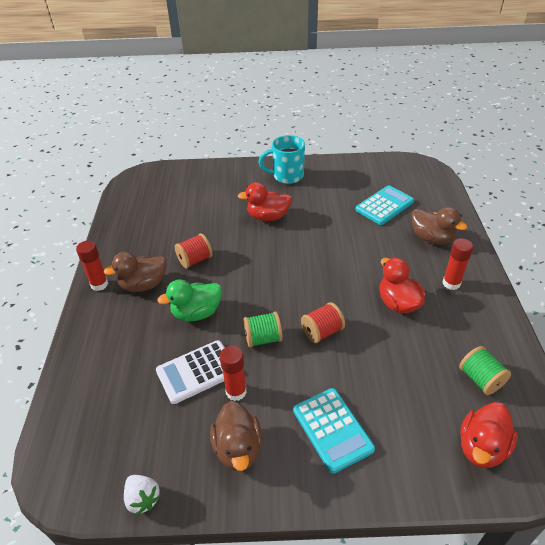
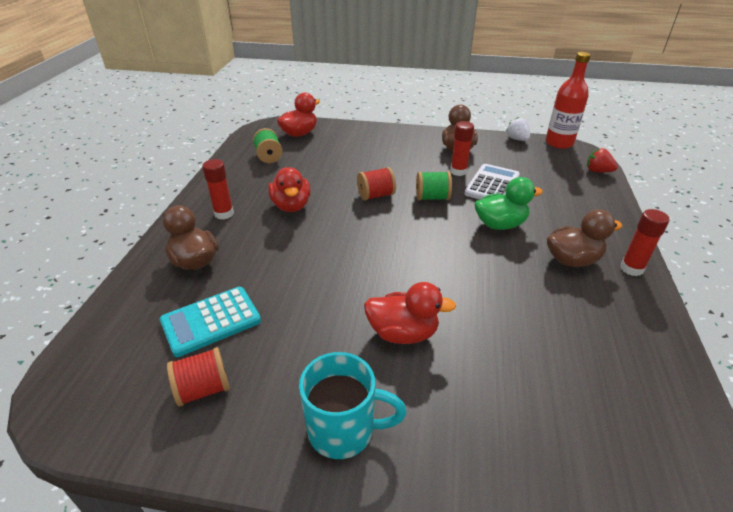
camera: 170 degrees left, 5 degrees down
white calculator [156,340,225,404] -> white calculator turned 45 degrees counterclockwise [464,164,520,200]
red spool [175,233,213,268] -> red spool moved to [167,347,229,406]
turquoise calculator [293,388,375,474] -> none
none -> red bottle [546,52,591,149]
none -> red strawberry [587,148,618,172]

